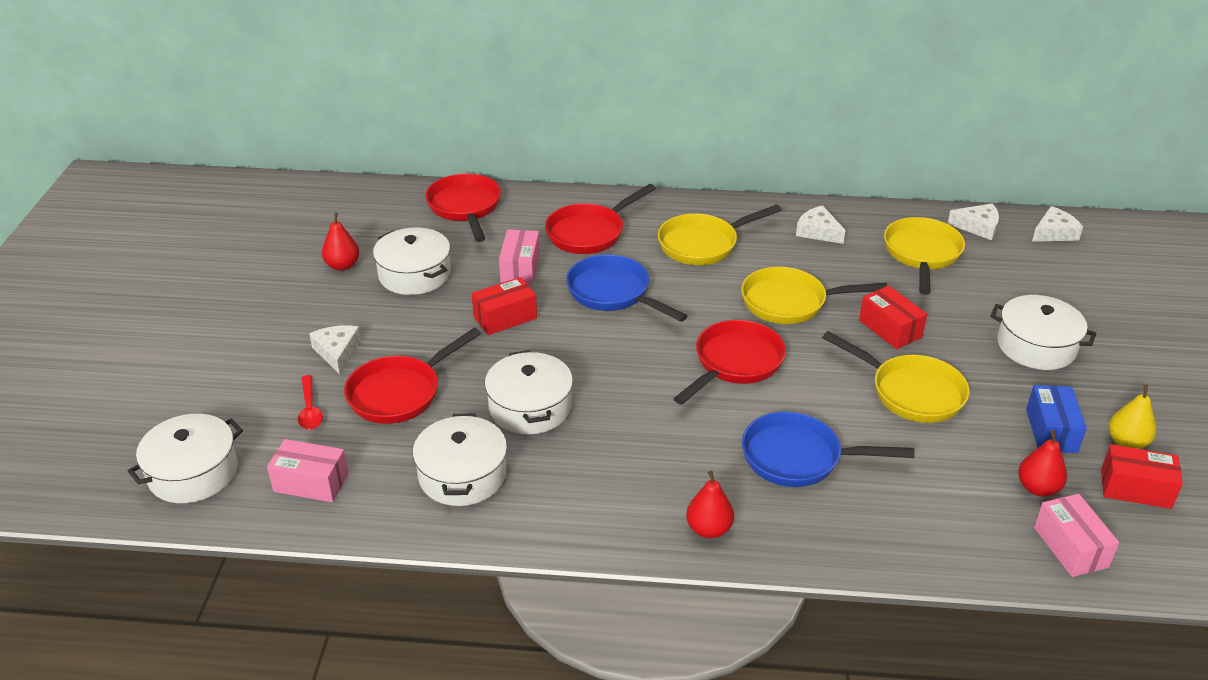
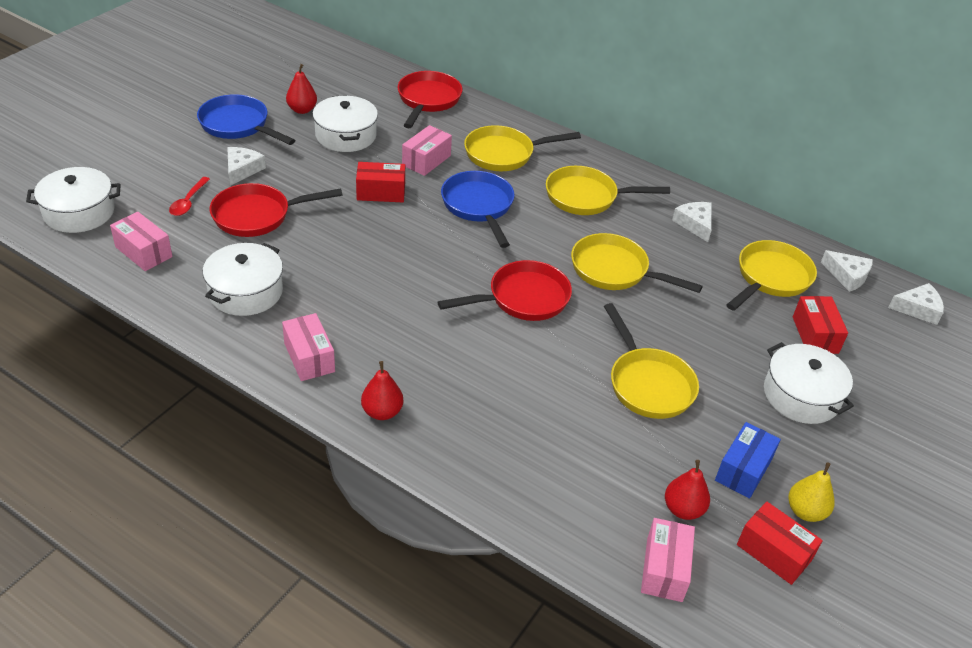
camera: 25 degrees right, 5 degrees up
white pot [485,350,573,434] -> none
red pan [545,184,656,254] -> yellow pan [464,125,581,171]
blue pan [742,412,915,487] -> blue pan moved to [197,94,295,145]
red box [859,286,927,349] -> red box moved to [793,296,848,354]
none -> pink box [282,313,335,381]

